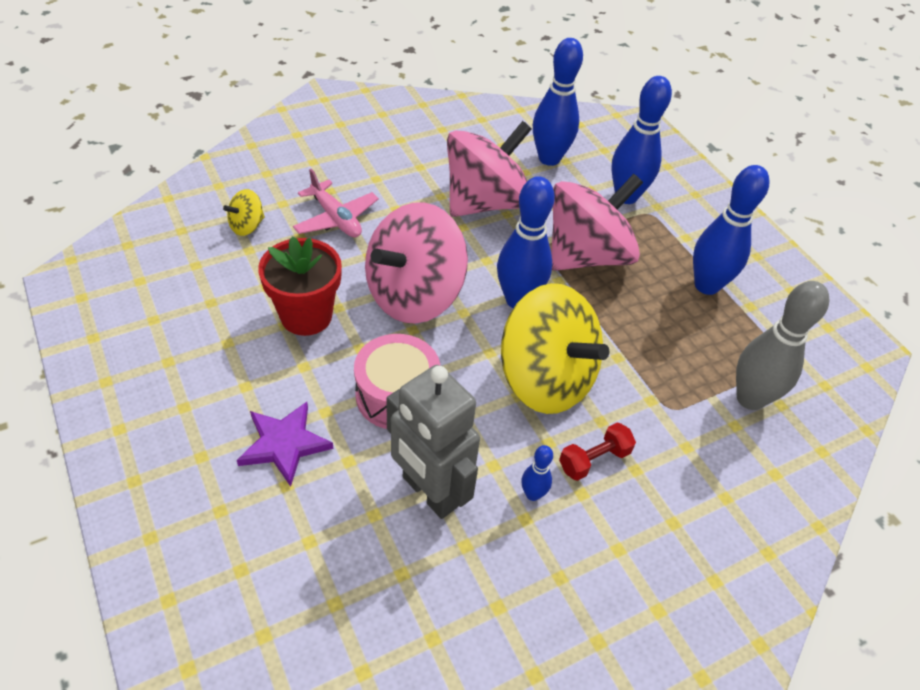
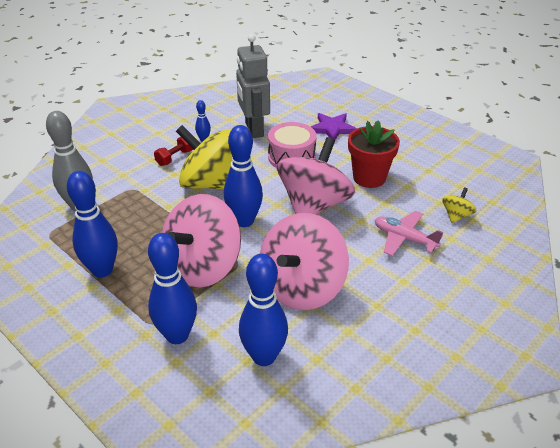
camera: 165 degrees right, 10 degrees down
grey robot [386,365,480,519] -> grey robot turned 135 degrees counterclockwise [236,34,270,138]

